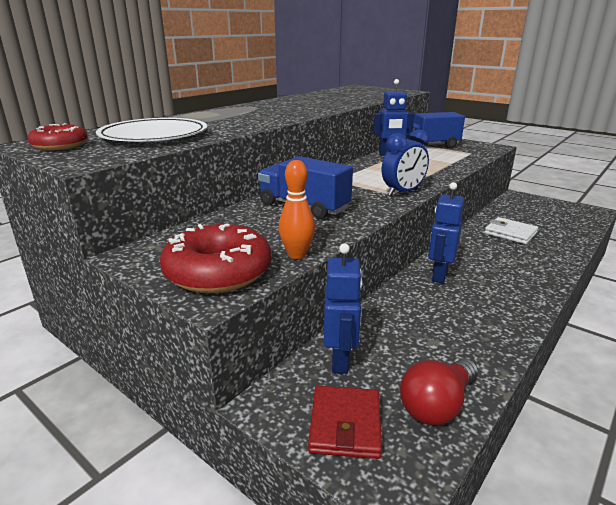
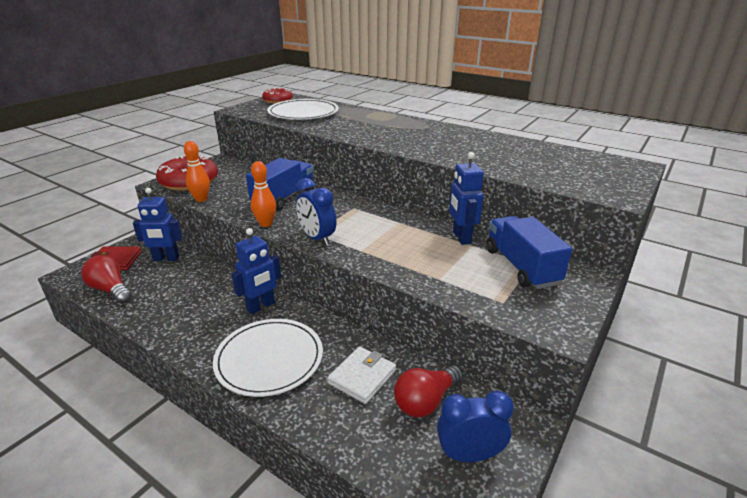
camera: 85 degrees right, 5 degrees up
blue robot [428,182,464,283] -> blue robot turned 120 degrees clockwise [231,228,281,314]
none -> white plate [213,319,323,397]
none -> orange bowling pin [251,161,276,227]
none -> red light bulb [394,365,463,417]
none -> blue clock [437,391,514,462]

